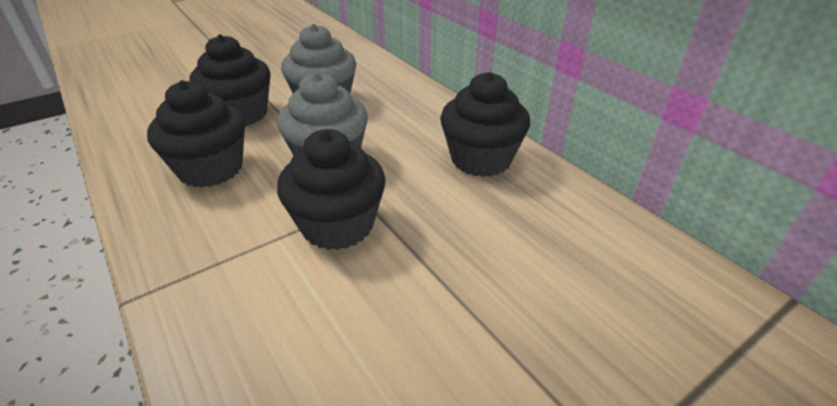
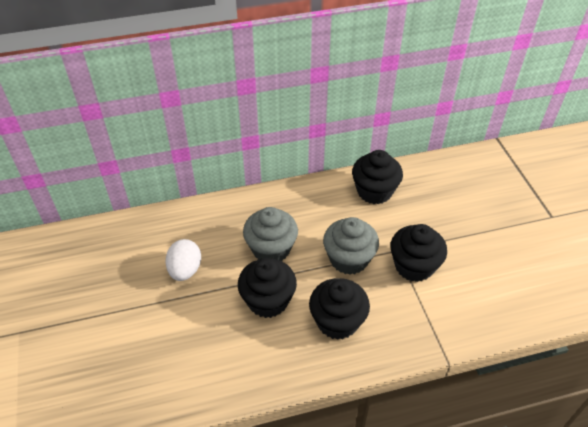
camera: 70 degrees left, 10 degrees up
none -> white egg [165,239,201,281]

